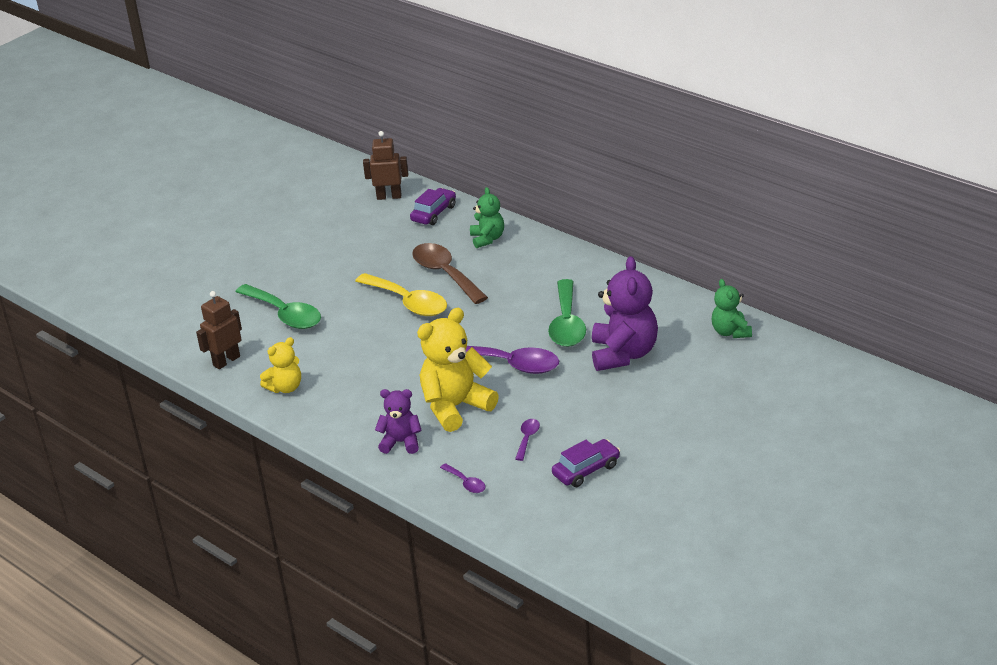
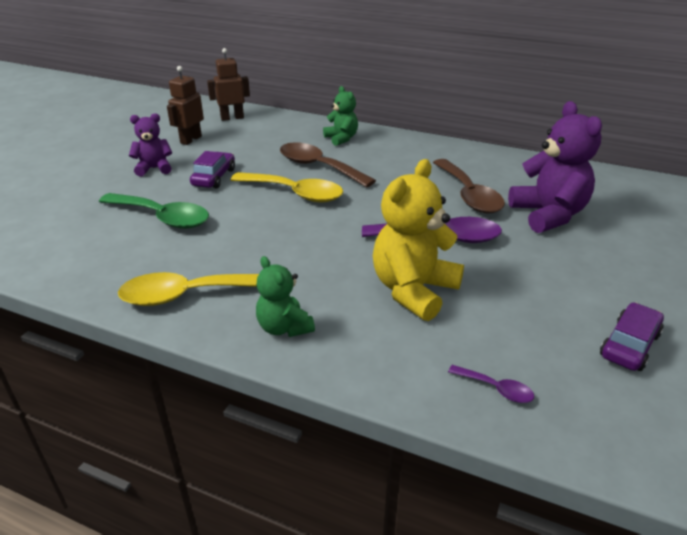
camera: 20 degrees left, 0 degrees up
brown robot [196,291,242,369] -> brown robot moved to [167,66,204,145]
yellow teddy bear [260,337,301,393] -> yellow spoon [118,272,259,306]
purple teddy bear [375,389,422,454] -> purple teddy bear moved to [129,113,172,176]
purple car [410,188,456,225] -> purple car moved to [190,151,235,188]
purple spoon [515,419,540,461] -> none
green spoon [548,279,586,347] -> brown spoon [433,159,505,213]
green teddy bear [711,279,752,338] -> green teddy bear moved to [256,256,315,337]

